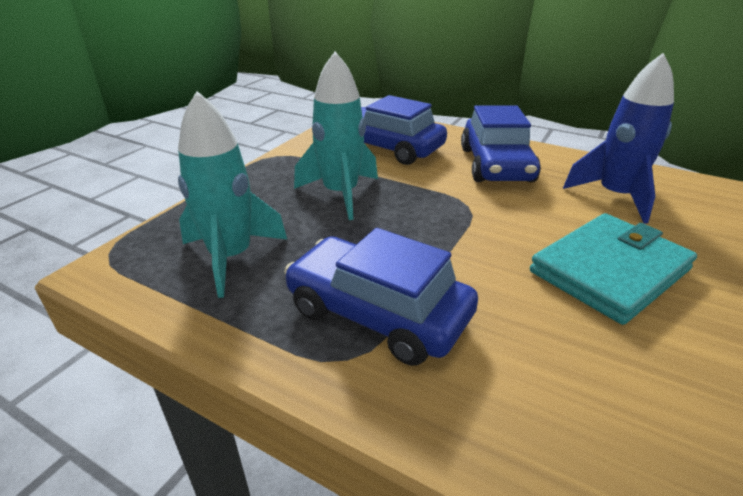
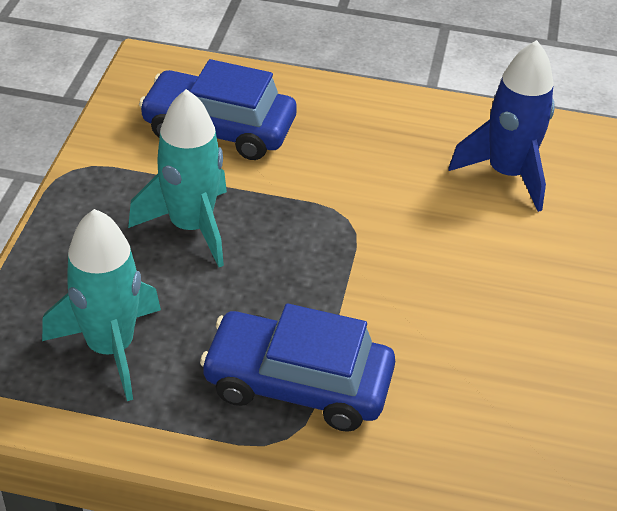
camera: 20 degrees left, 10 degrees up
blue car [461,105,541,182] -> none
turquoise wallet [530,213,697,325] -> none

